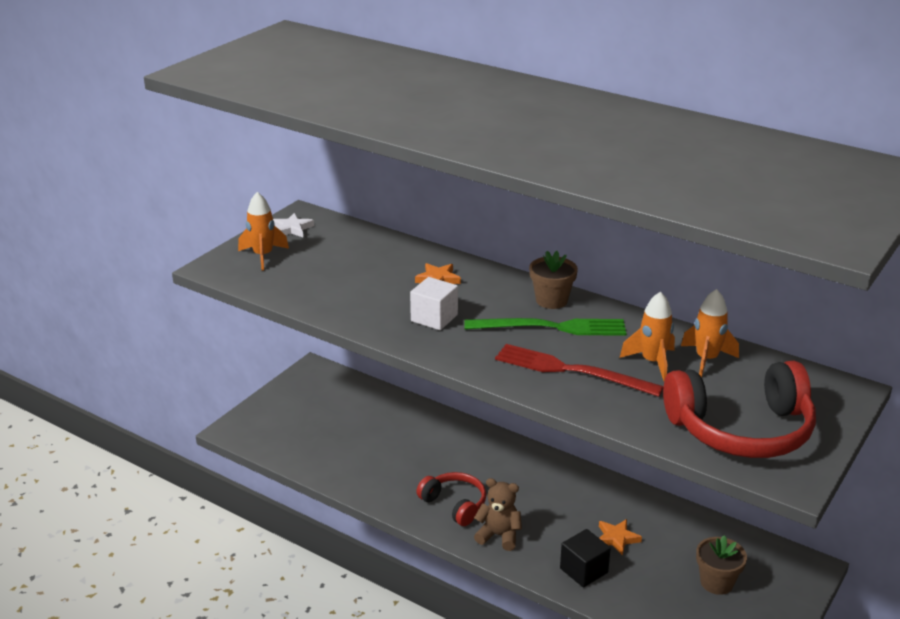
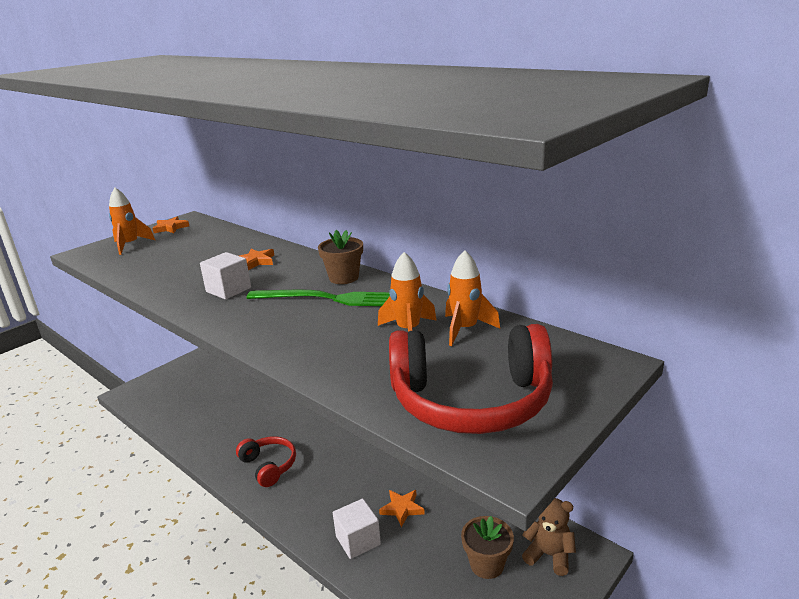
camera: 10 degrees right, 5 degrees down
white star [273,213,314,237] -> orange star [153,217,189,233]
brown teddy bear [474,478,522,551] -> brown teddy bear moved to [522,498,576,576]
red fork [495,344,664,397] -> none
black cube [560,529,611,588] -> white cube [333,499,381,559]

